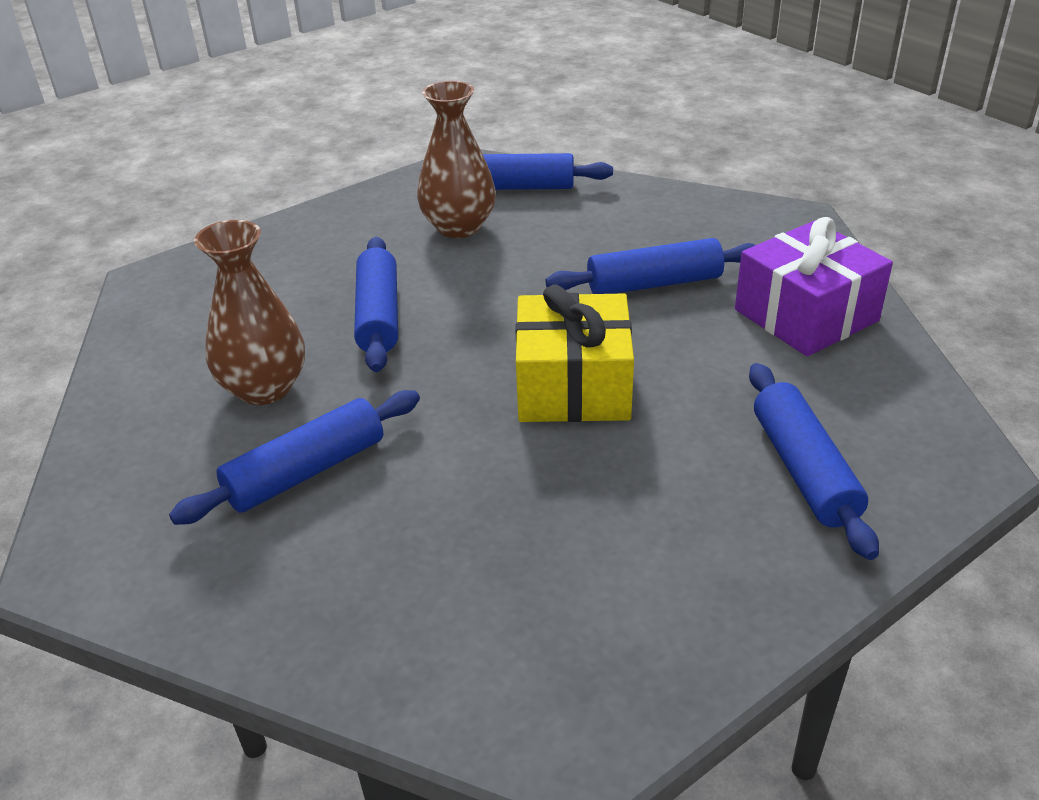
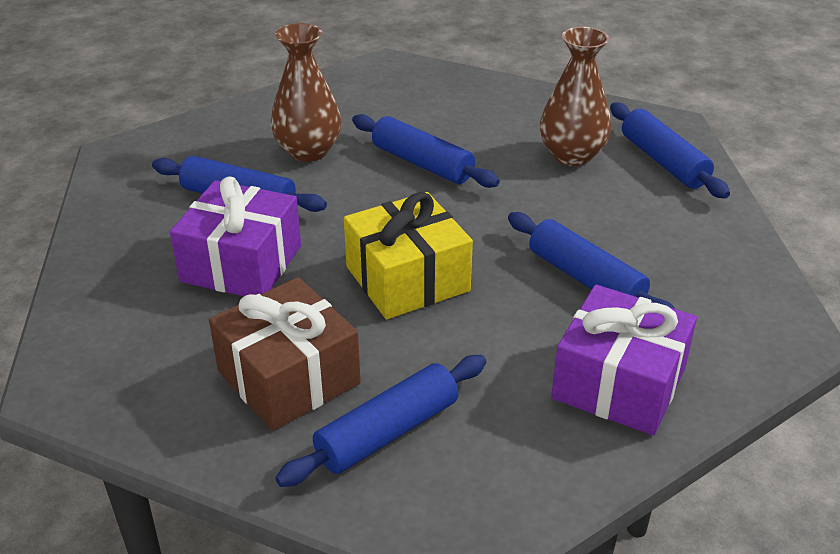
camera: 60 degrees right, 0 degrees up
blue rolling pin [354,237,398,372] -> blue rolling pin turned 75 degrees clockwise [352,114,500,188]
none -> purple gift [170,176,301,296]
none -> brown gift [209,277,361,431]

